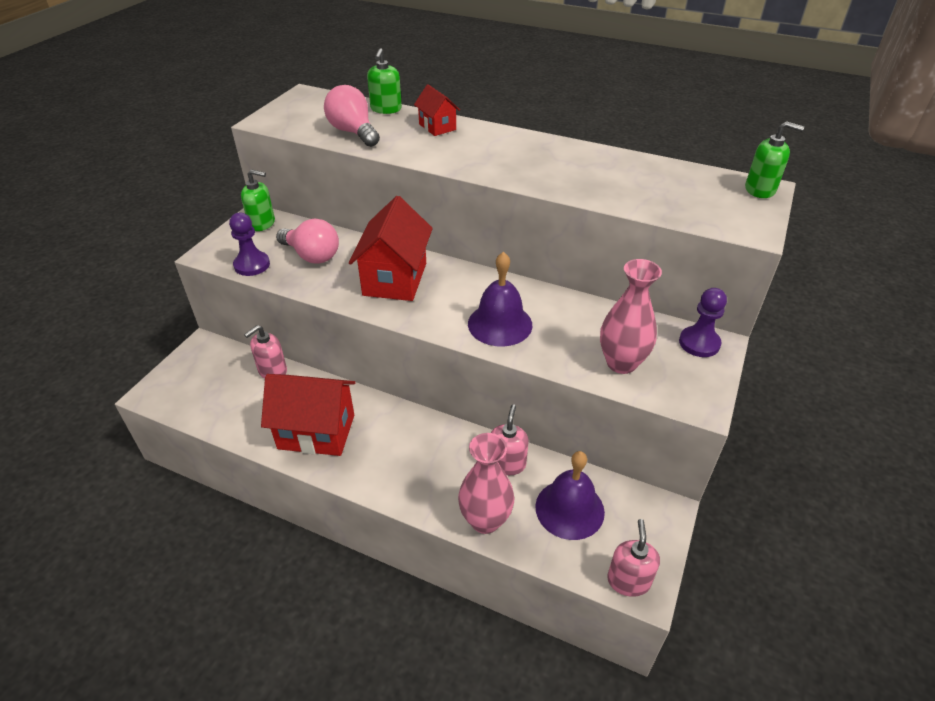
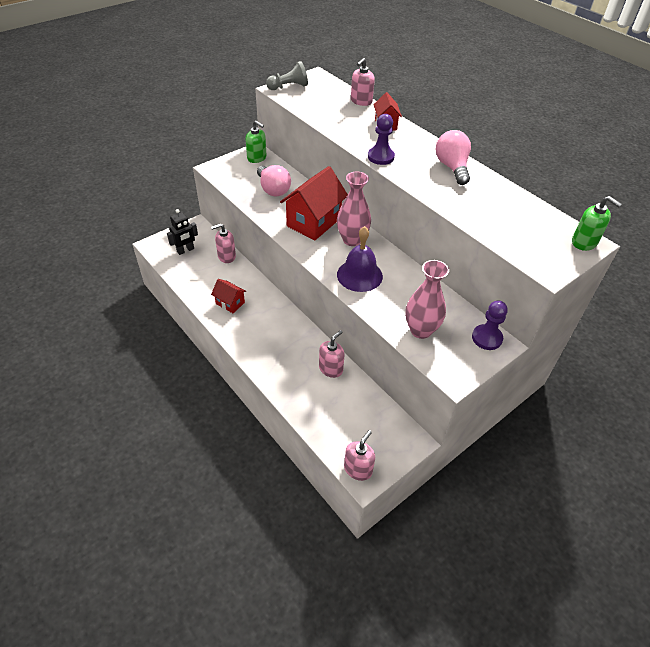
camera: 25 degrees right, 5 degrees up
purple pawn [229,213,270,276] -> purple pawn moved to [368,114,395,165]
red house [261,374,356,456] -> red house [211,279,247,313], size x0.53
pink light bulb [324,85,380,147] -> pink light bulb moved to [435,130,471,185]
green soap dispenser [367,48,402,114] -> pink soap dispenser [351,58,375,106]
pink vase [458,433,514,534] -> pink vase moved to [337,171,371,246]
purple bell [535,451,605,540] -> none
none -> black robot [167,209,198,255]
none -> grey pawn [266,61,308,90]

